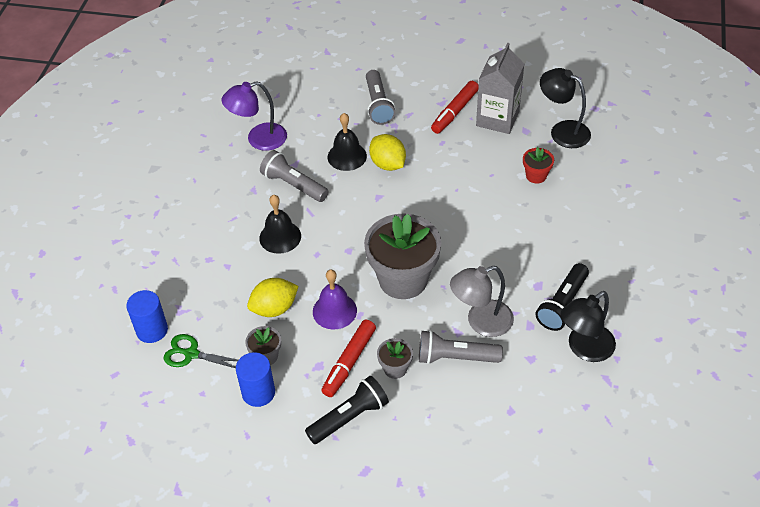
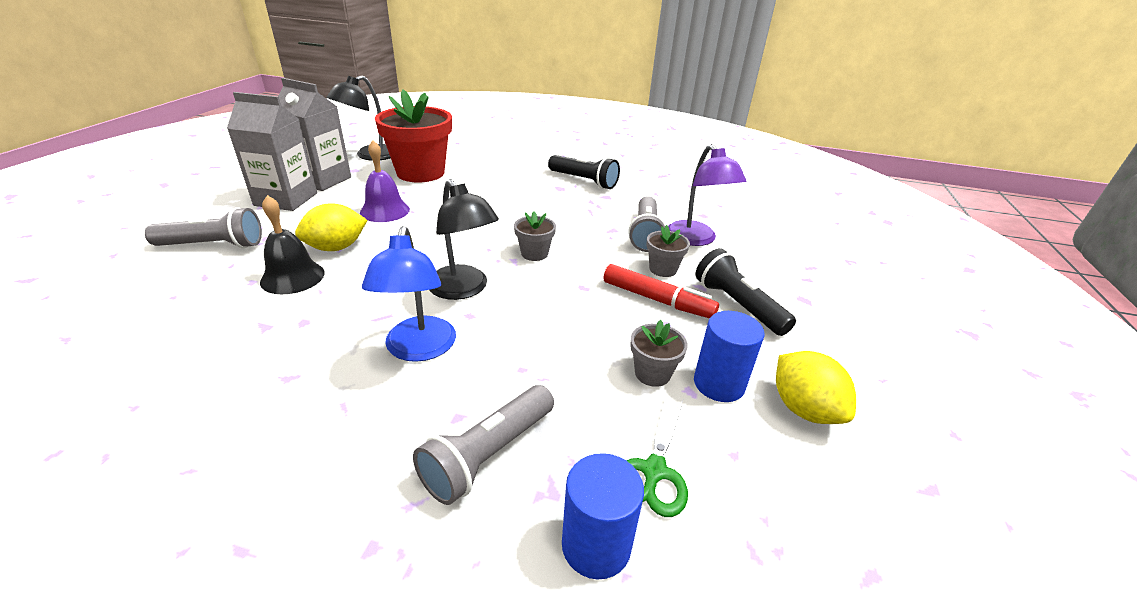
camera: 90 degrees left, 15 degrees down
purple lamp [221,81,287,151] -> purple lamp moved to [668,144,746,246]
yellow lemon [247,278,298,317] -> yellow lemon moved to [776,351,856,424]
black bell [259,195,301,254] -> blue lamp [362,226,456,362]
grey flashlight [260,150,329,202] -> grey flashlight moved to [413,385,554,505]
purple bell [313,270,357,330] -> purple bell moved to [360,140,410,222]
grey flower pot [364,213,441,299] -> grey flower pot [514,212,556,261], size x0.45
red marker [431,81,479,134] -> grey carton [227,92,317,211]
grey lamp [450,266,514,337] -> none
red flower pot [523,147,554,184] -> red flower pot [375,89,452,182], size x2.21
black lamp [560,291,616,362] -> black lamp moved to [429,179,499,300]

